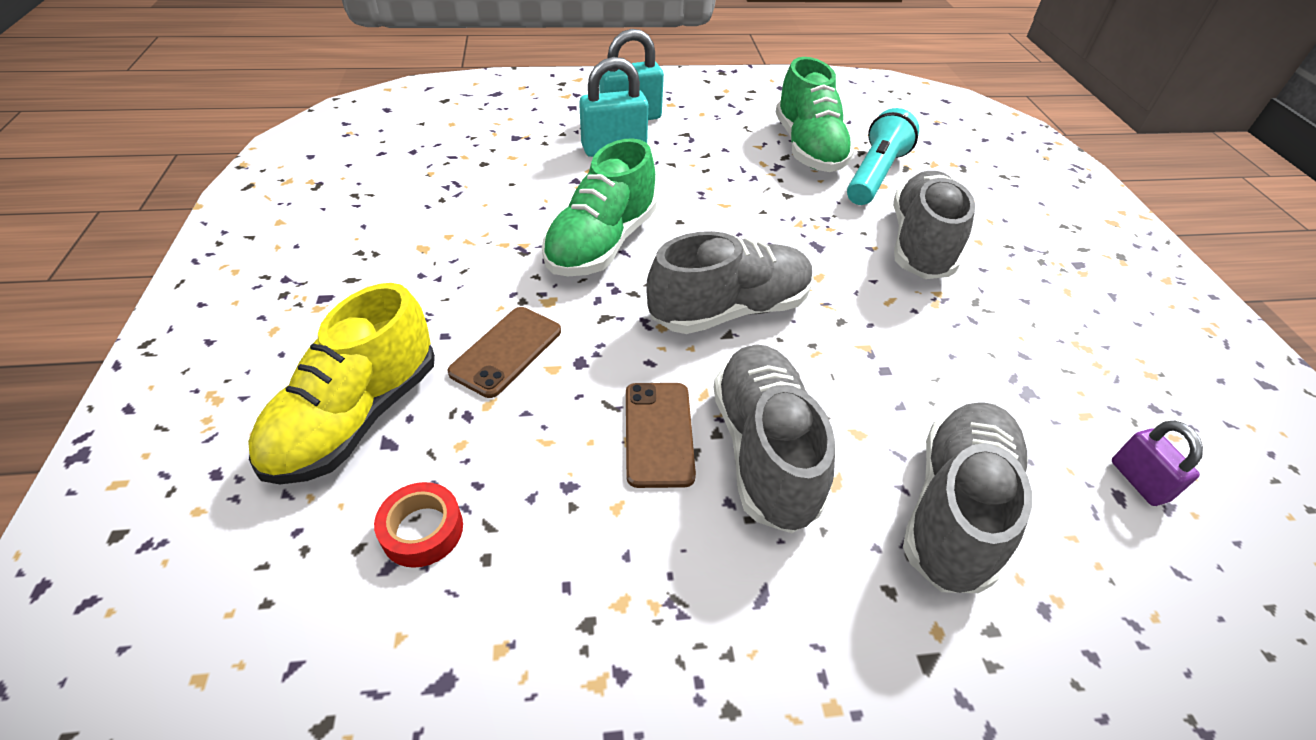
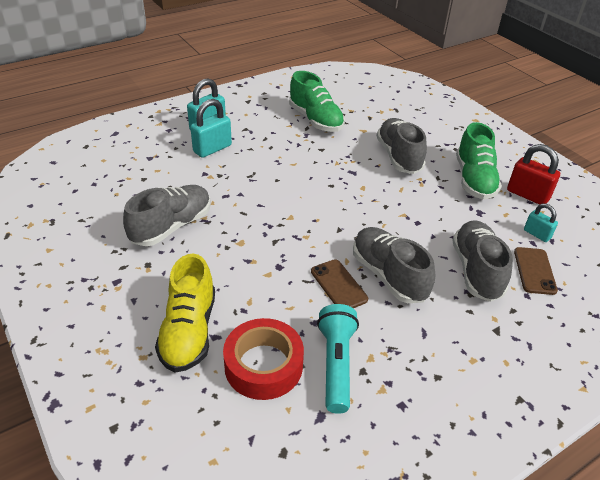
camera: 25 degrees left, 5 degrees down
red tape [374,482,463,568] -> red tape [223,318,304,400], size x1.93
brown phone [447,307,561,398] -> brown phone moved to [514,247,558,295]
green shoe [542,138,657,276] -> green shoe moved to [456,122,502,199]
grey shoe [646,231,813,334] -> grey shoe moved to [123,185,211,246]
turquoise flashlight [847,108,919,205] -> turquoise flashlight moved to [317,304,359,414]
purple padlock [1112,421,1203,506] -> turquoise padlock [524,203,558,242]
none -> red padlock [507,144,560,205]

